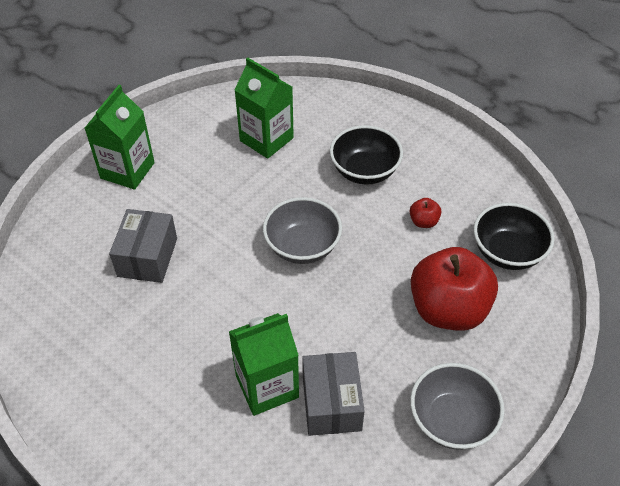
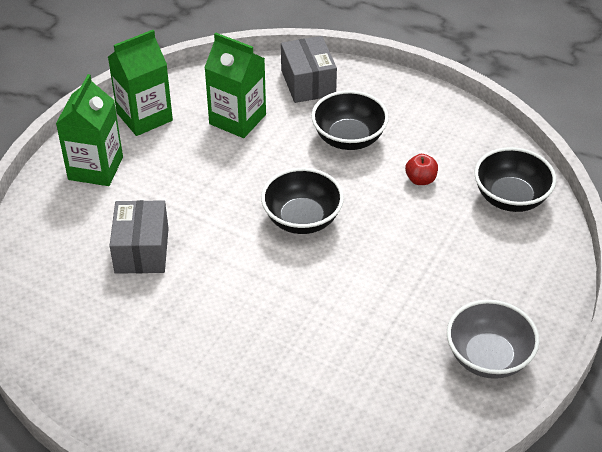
camera: 10 degrees left, 5 degrees down
green carton [229,313,299,416] -> green carton moved to [108,30,173,136]
grey bowl [263,197,342,264] -> black bowl [261,168,344,234]
grey box [302,352,365,436] -> grey box moved to [281,36,337,103]
red apple [411,247,498,331] -> none

